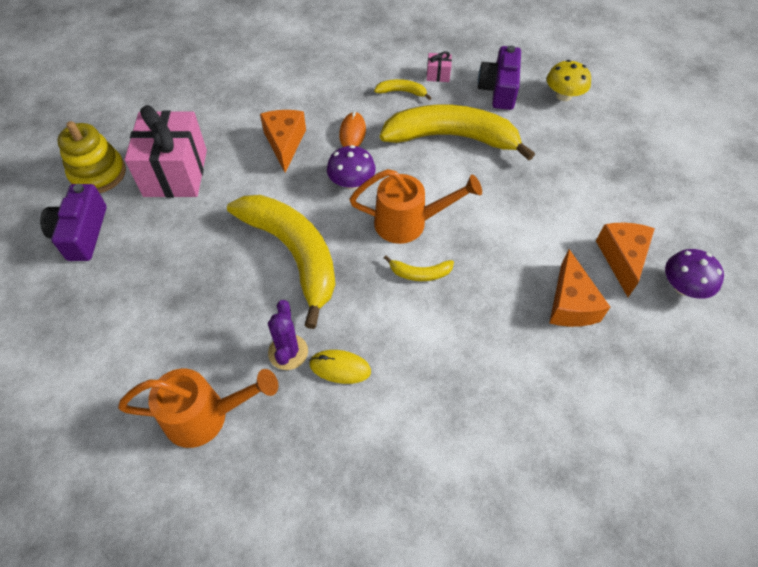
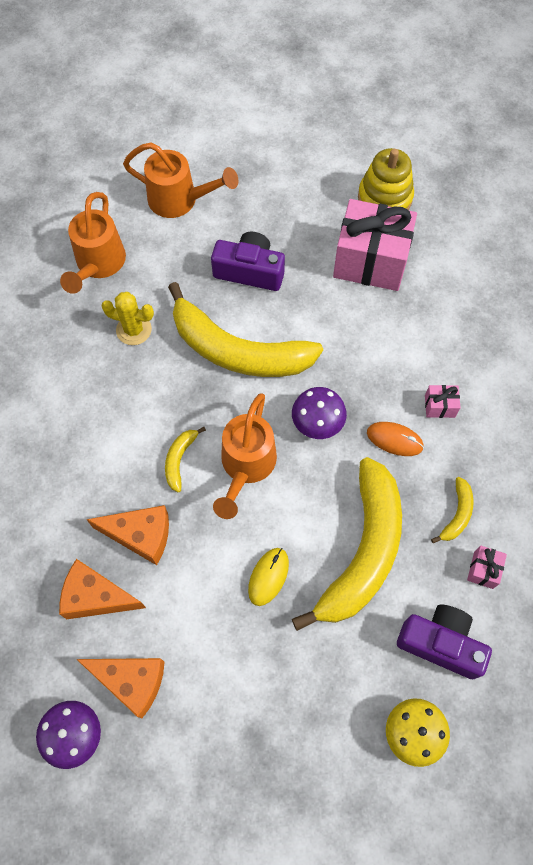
camera: 105 degrees right, 10 degrees up
purple camera [40,184,107,261] -> purple camera moved to [211,232,285,291]
yellow banana [227,195,336,329] -> yellow banana turned 45 degrees clockwise [168,282,323,377]
orange cheese [260,110,306,173] -> orange cheese moved to [86,505,169,565]
purple cactus [268,300,308,370] -> yellow cactus [101,292,154,345]
yellow mouse [309,350,371,384] -> yellow mouse moved to [248,548,289,606]
none -> orange watering can [123,142,238,218]
none -> pink gift [425,385,461,418]

